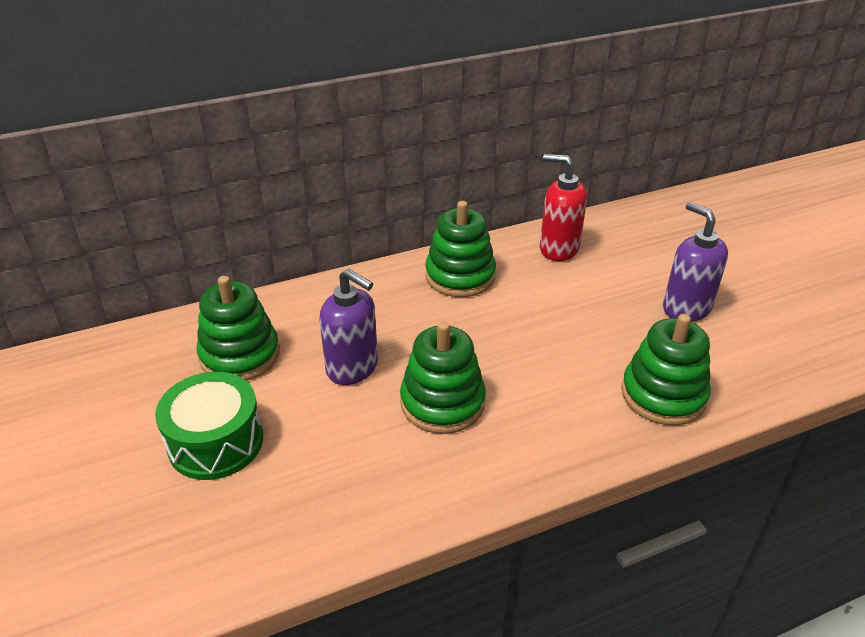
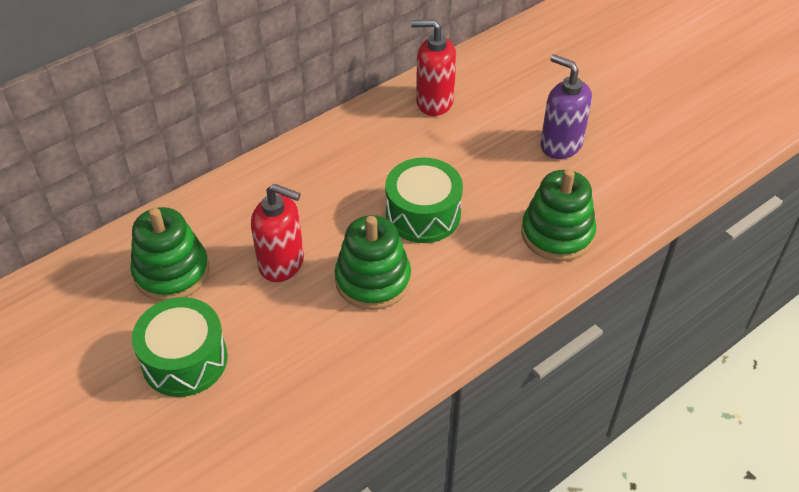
camera: 15 degrees left, 10 degrees up
purple soap dispenser [319,268,378,385] -> red soap dispenser [251,184,304,282]
green stacking toy [425,201,496,297] -> none
none -> green drum [385,158,463,243]

